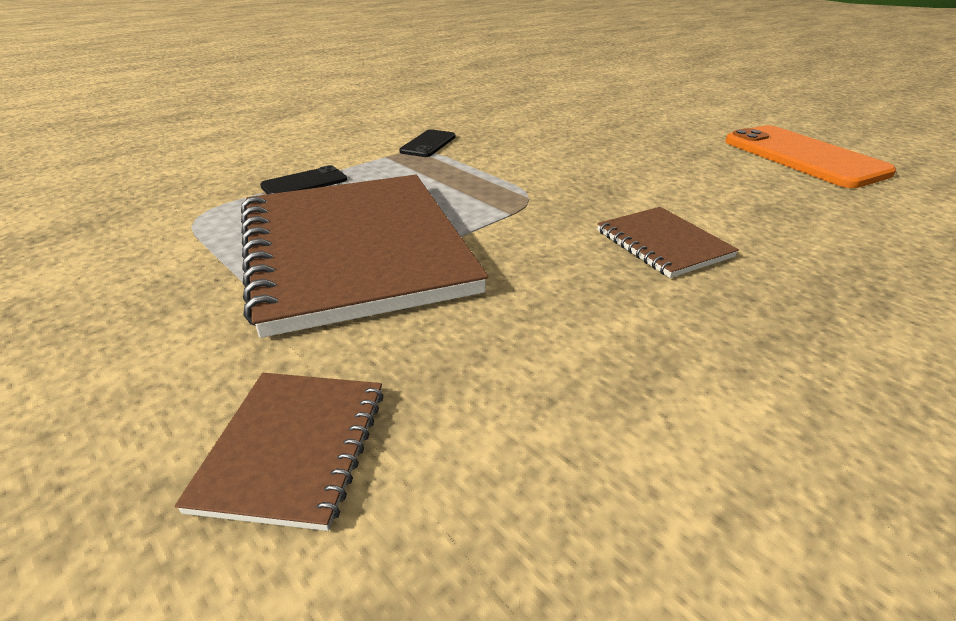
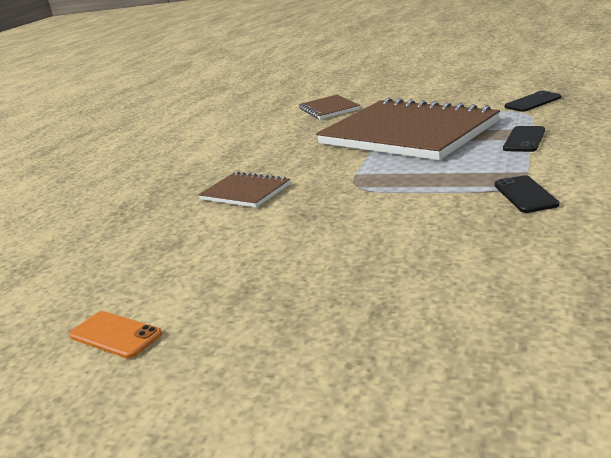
camera: 155 degrees right, 10 degrees down
orange phone [725,125,896,188] -> orange phone [69,311,162,359], size x0.49
none -> black phone [505,90,561,112]

